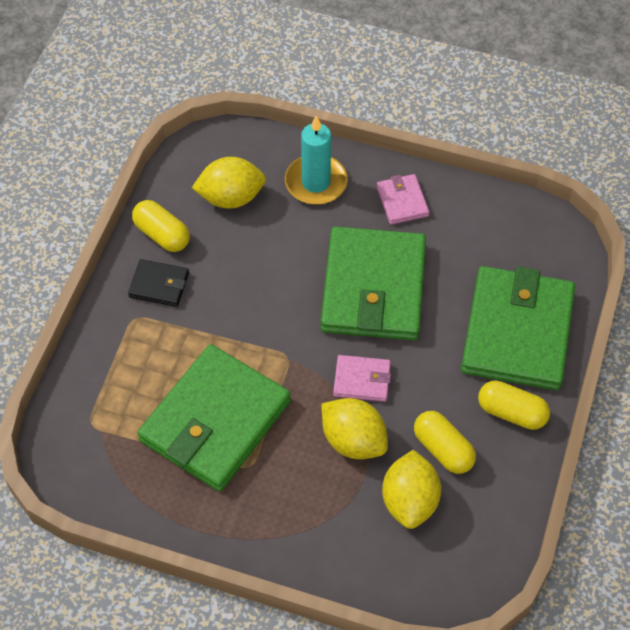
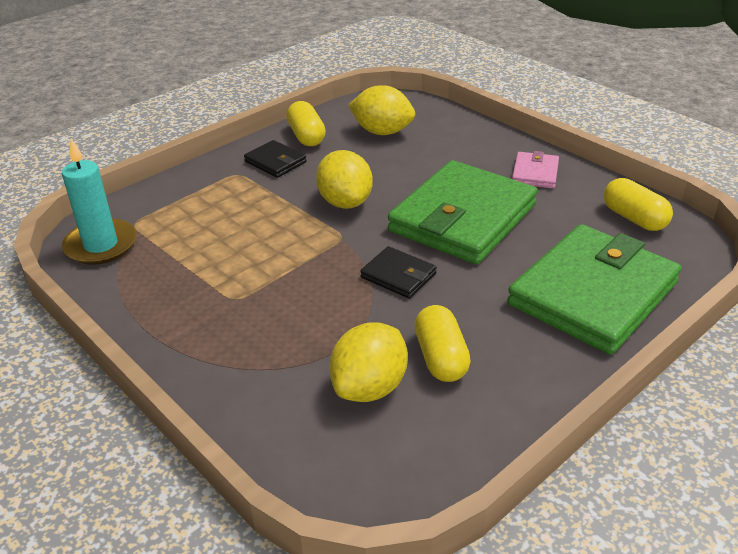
camera: 30 degrees right, 20 degrees down
green wallet [137,344,291,492] -> none
turquoise candle [285,116,348,205] -> turquoise candle moved to [62,139,137,265]
yellow lemon [322,398,388,459] -> yellow lemon moved to [316,150,373,209]
pink wallet [333,355,391,402] -> black wallet [360,246,437,299]
yellow capsule [478,381,550,430] -> yellow capsule moved to [604,178,673,231]

